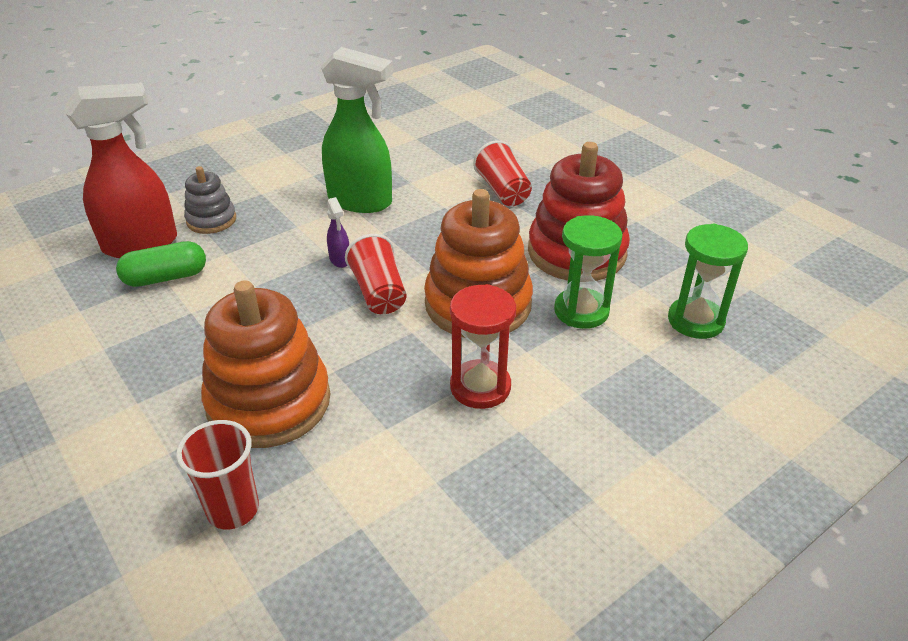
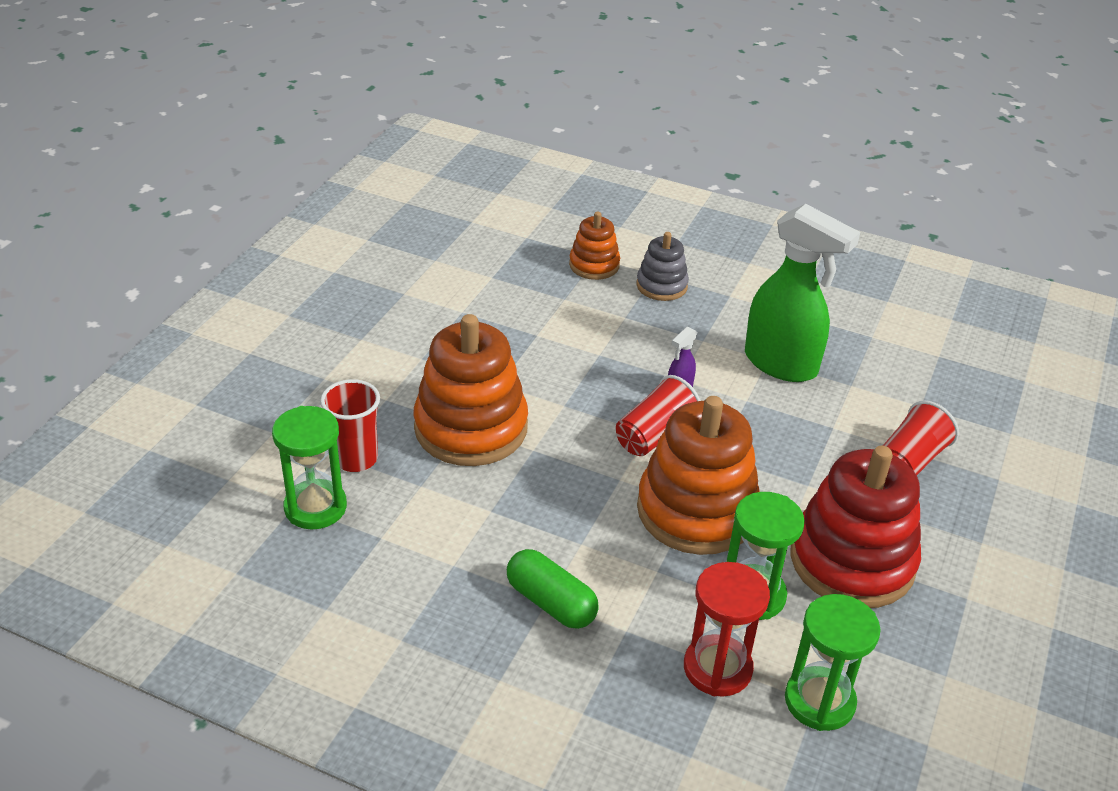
camera: 60 degrees right, 0 degrees up
red spray bottle [65,83,177,258] -> orange stacking toy [569,212,620,280]
green capsule [116,241,206,287] -> green capsule moved to [507,549,599,629]
green spray bottle [321,47,393,213] -> green spray bottle turned 45 degrees counterclockwise [745,204,860,382]
red hourglass [450,284,516,409] -> red hourglass moved to [684,562,770,697]
none -> green hourglass [272,406,347,529]

